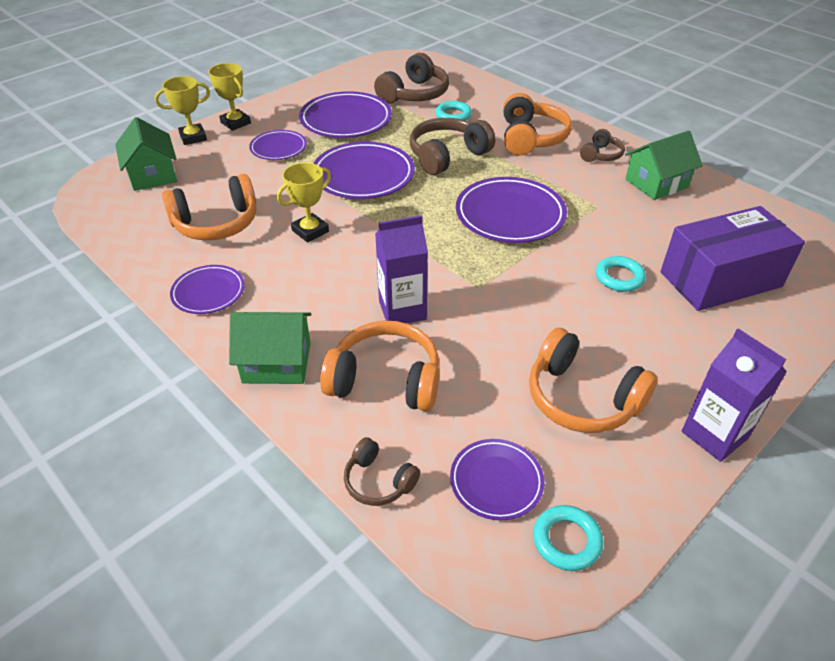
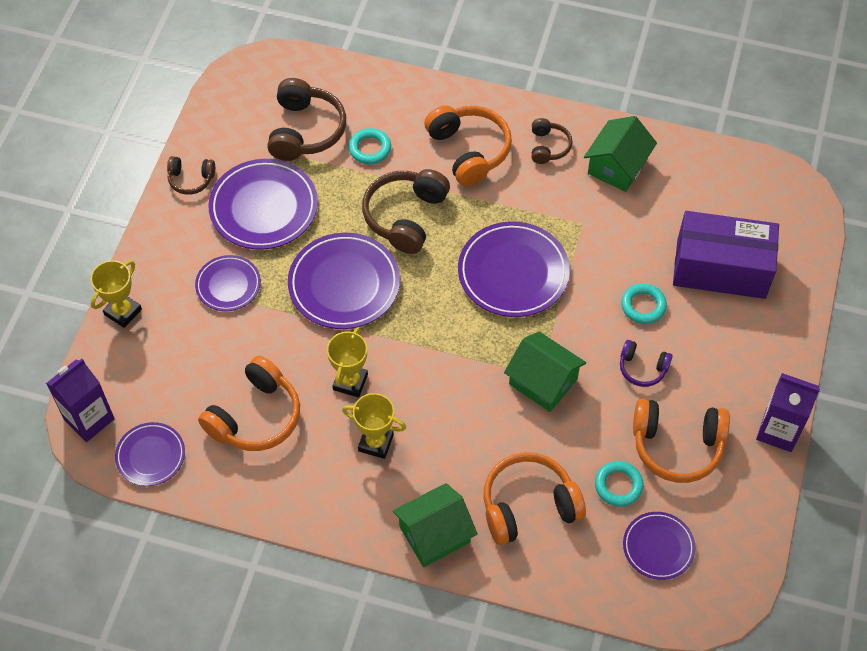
camera: 30 degrees left, 15 degrees up
green house [115,117,177,191] -> green house moved to [504,331,586,412]
purple plate [170,265,245,314] -> purple plate moved to [115,422,185,486]
yellow trophy [208,63,251,131] -> yellow trophy moved to [342,393,406,459]
brown headphones [344,437,420,506] -> brown headphones moved to [167,156,215,195]
purple carton [375,215,428,323] -> purple carton moved to [46,359,115,442]
turquoise ring [533,505,603,571] -> turquoise ring moved to [595,461,644,507]
purple box [661,206,805,311] -> purple box turned 60 degrees clockwise [673,211,779,299]
none -> purple headphones [620,340,673,387]

